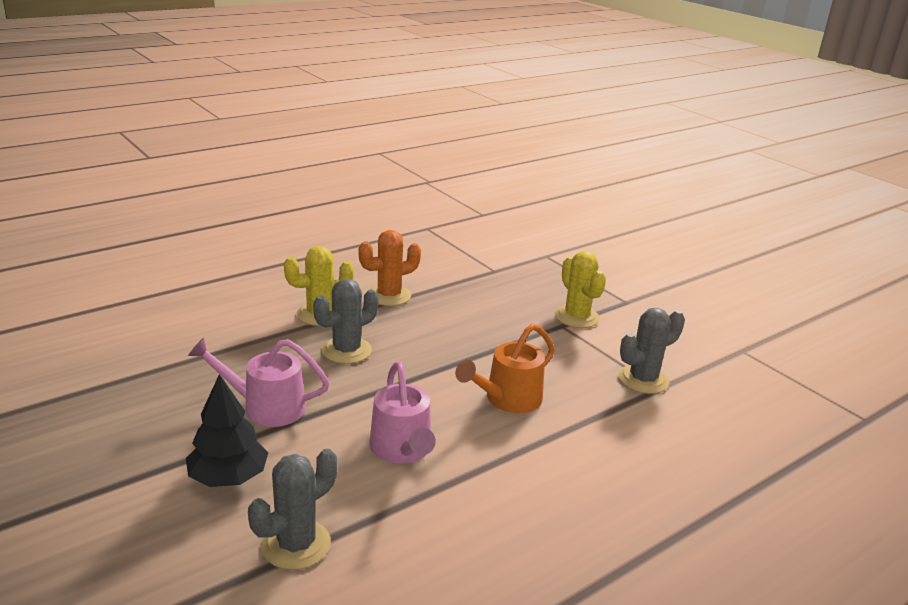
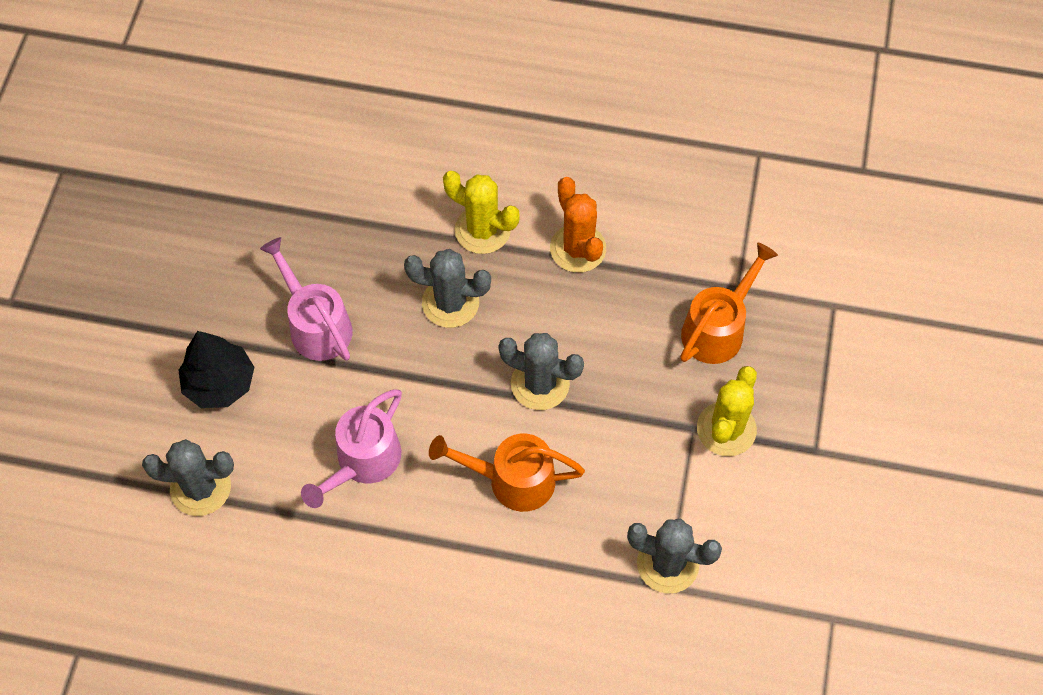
camera: 50 degrees right, 35 degrees up
orange cactus [359,230,421,306] -> orange cactus turned 45 degrees clockwise [550,177,606,273]
none -> grey cactus [498,333,584,410]
none -> orange watering can [680,242,778,364]

